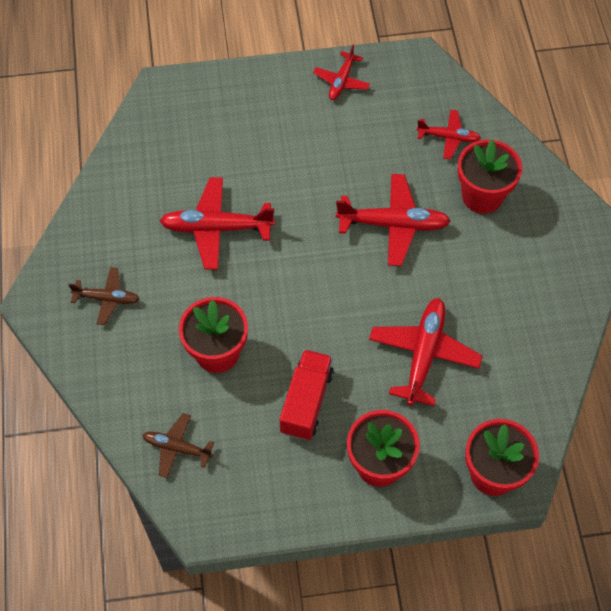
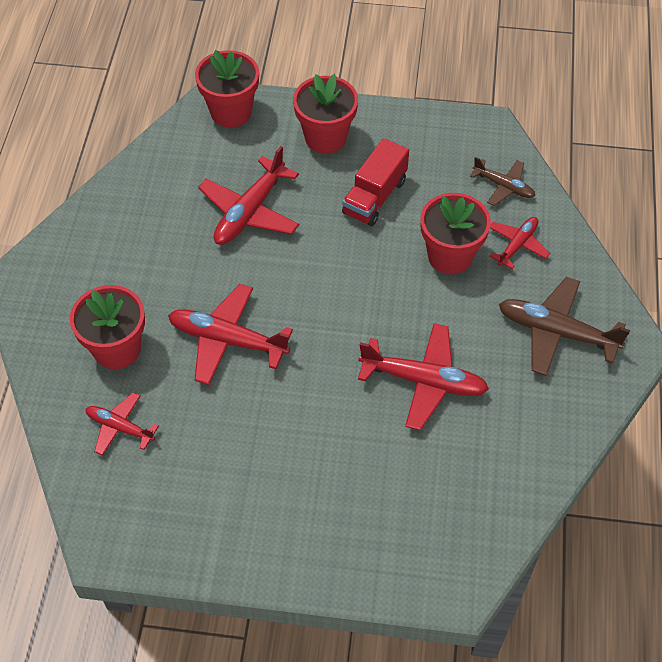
camera: 165 degrees left, 5 degrees down
brown plane [68,267,139,325] -> brown plane [499,277,630,376], size x1.70
red plane [313,45,370,100] -> red plane moved to [489,217,550,269]

